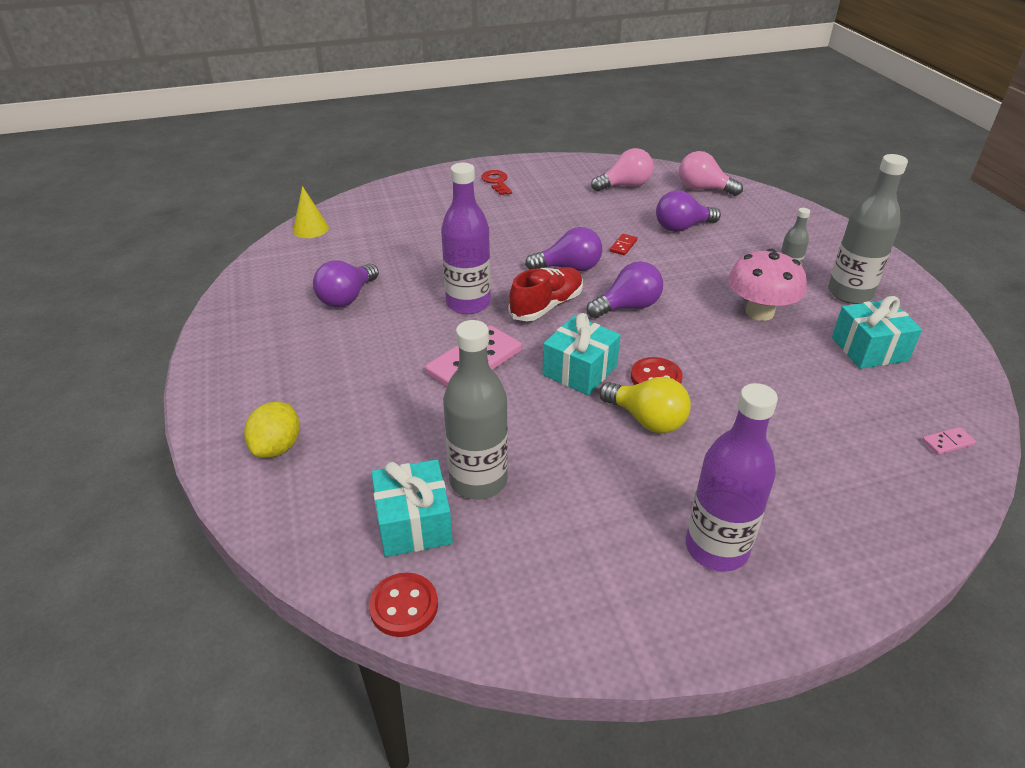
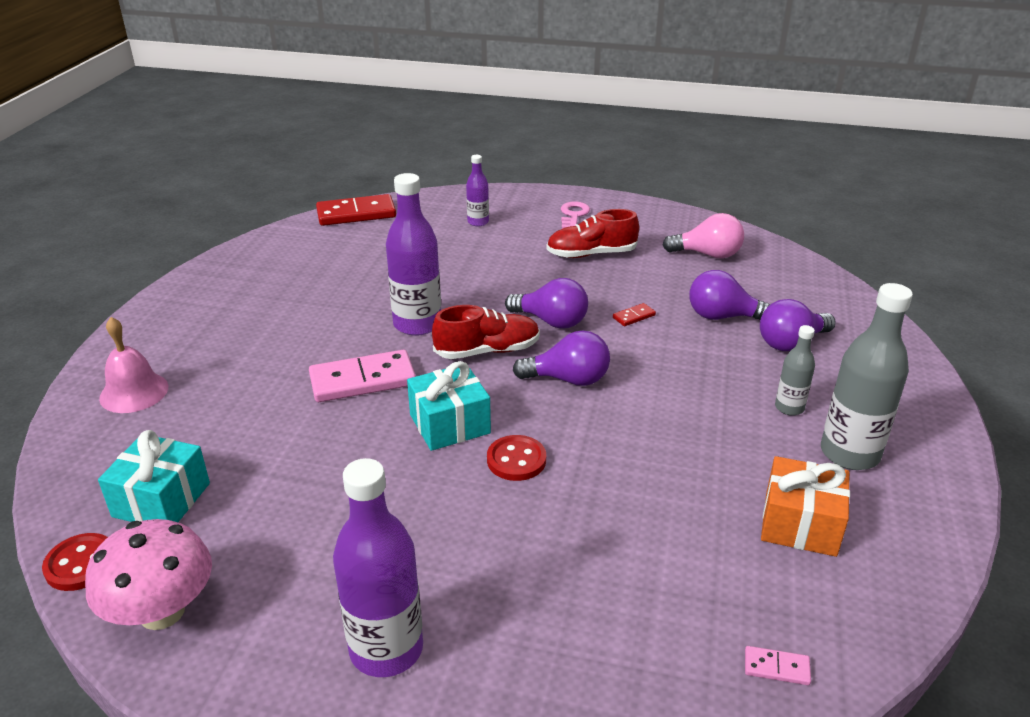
camera: 30 degrees right, 5 degrees down
yellow lemon [244,402,300,458] -> pink bell [99,317,168,413]
yellow cone [293,186,329,238] -> red domino [316,194,396,226]
purple light bulb [313,260,379,307] -> purple light bulb moved to [760,299,836,351]
grey bottle [443,320,508,500] -> none
red key [481,170,512,195] -> pink key [561,202,590,229]
yellow light bulb [599,377,691,433] -> none
pink light bulb [679,151,743,196] -> none
pink mushroom [728,249,807,321] -> pink mushroom moved to [85,519,212,630]
turquoise gift [832,296,922,369] -> orange gift [761,456,850,557]
none -> purple bottle [466,155,489,226]
none -> red shoe [546,209,639,258]

